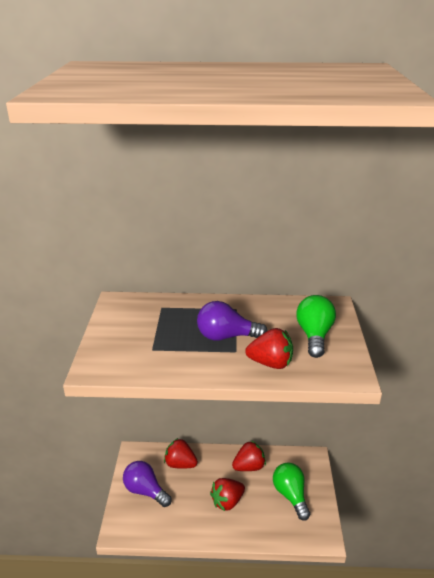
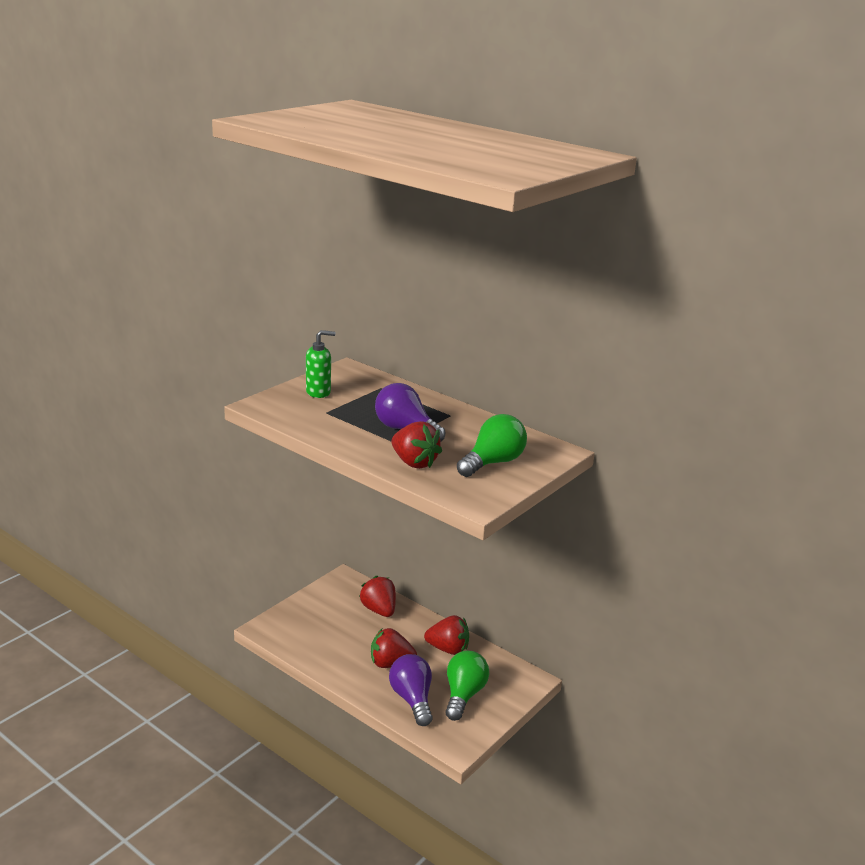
camera: 35 degrees right, 5 degrees down
purple light bulb [123,461,172,507] -> purple light bulb moved to [389,654,433,726]
none -> green soap dispenser [306,330,335,398]

